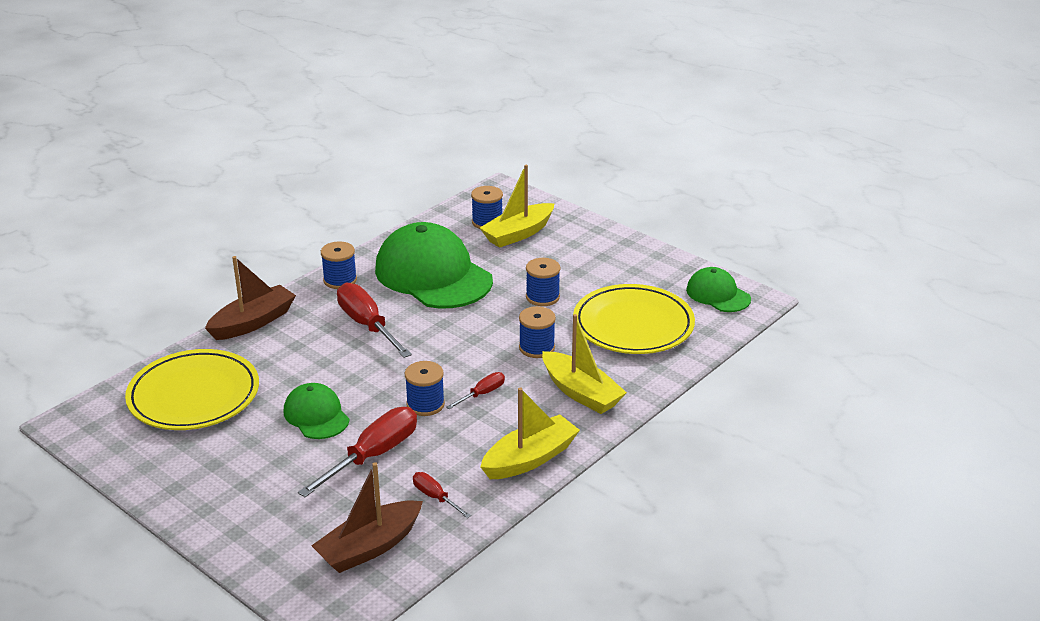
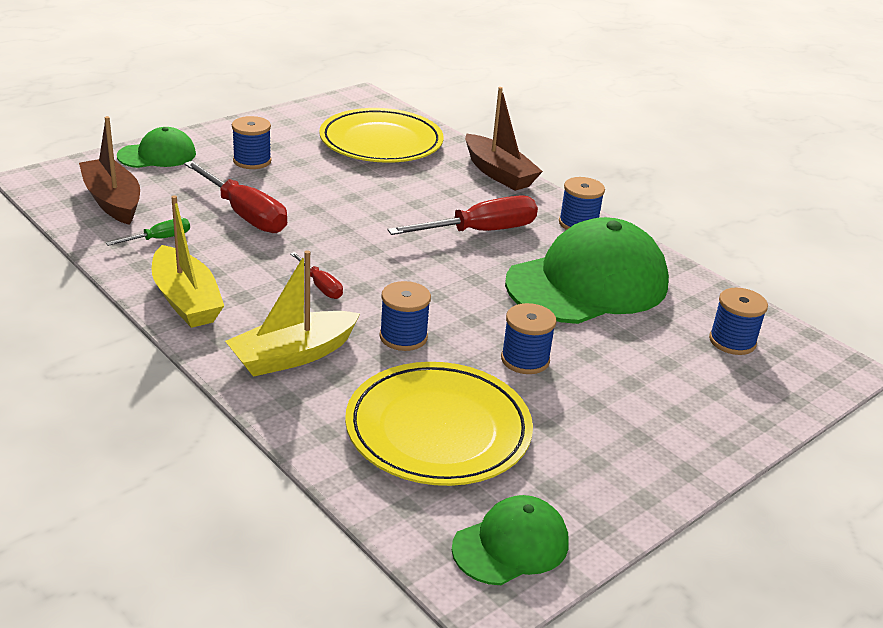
camera: 95 degrees right, 0 degrees up
green cap [284,383,349,439] -> green cap moved to [117,127,196,168]
blue spool [405,361,445,416] -> blue spool moved to [232,116,272,169]
red screwdriver [413,472,471,518] -> green screwdriver [106,218,190,246]
yellow boat [480,165,555,248] -> none

